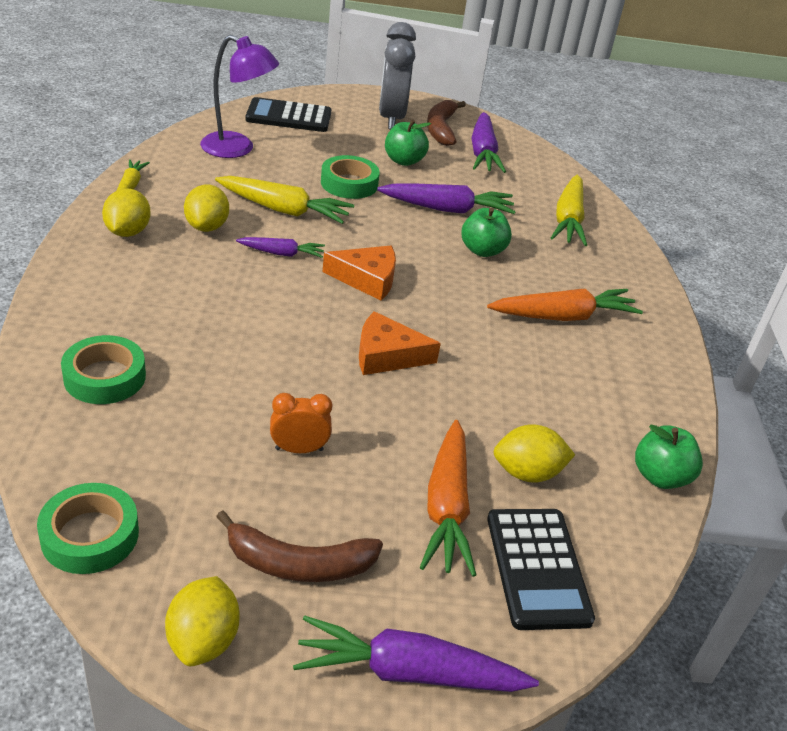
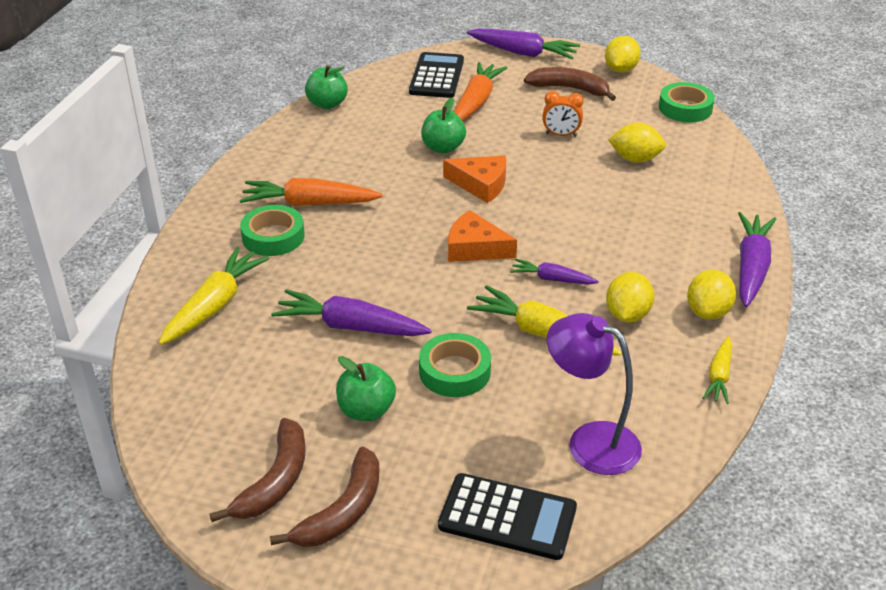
camera: 160 degrees left, 0 degrees up
green tape [61,335,146,404] -> green tape moved to [240,205,305,256]
grey clock [379,22,416,130] -> brown banana [270,447,380,547]
green apple [461,208,512,257] -> green apple moved to [421,97,466,154]
purple carrot [471,112,506,173] -> purple carrot moved to [738,212,776,307]
yellow lemon [494,424,575,483] -> yellow lemon moved to [608,123,666,163]

